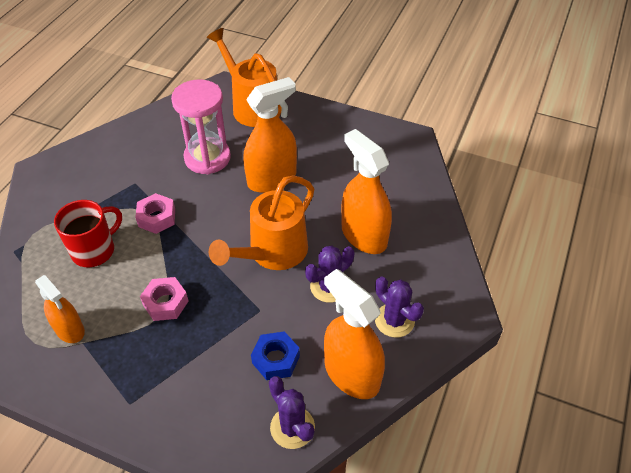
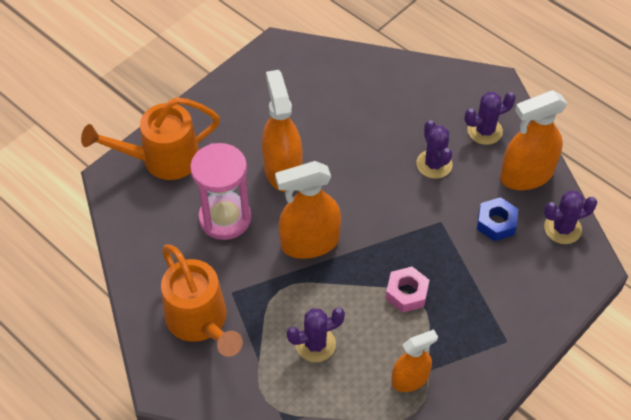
camera: 70 degrees left, 5 degrees up
red mug [54,200,122,267] -> purple cactus [287,308,345,362]
pink nut [135,193,175,234] -> none
orange watering can [209,175,314,270] -> orange watering can moved to [161,244,243,357]
orange spray bottle [341,129,392,254] -> orange spray bottle moved to [275,161,341,259]

